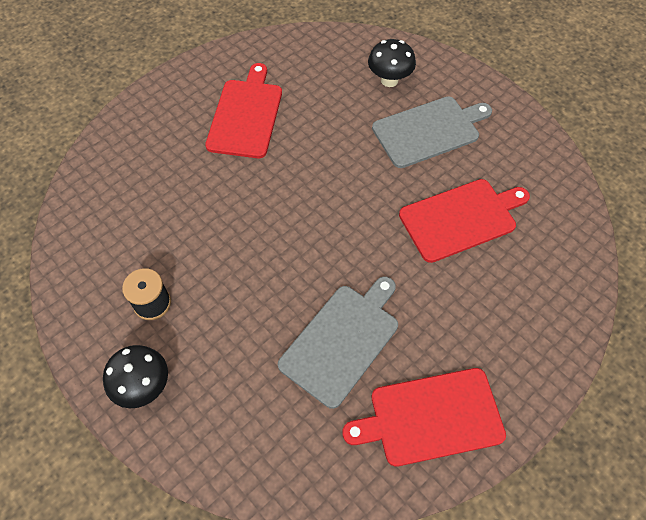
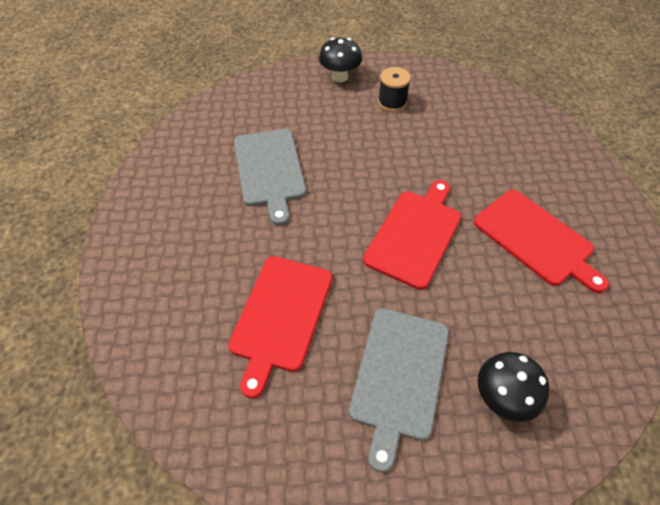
camera: 130 degrees right, 5 degrees down
red cutting board [343,368,506,467] -> red cutting board moved to [363,180,461,290]

